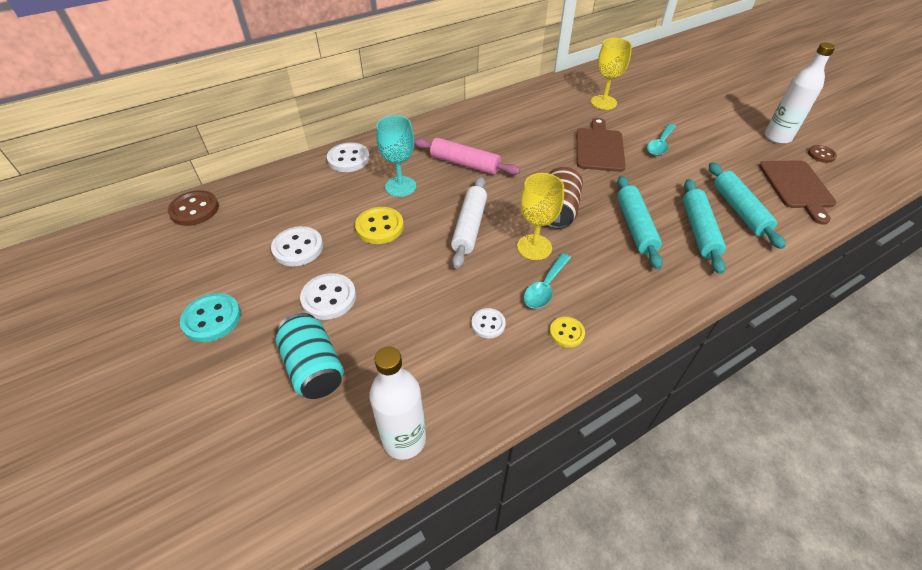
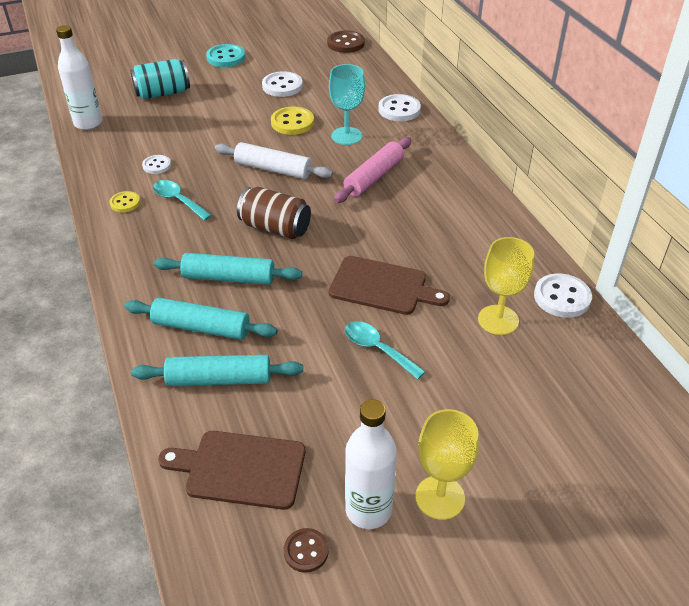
camera: 100 degrees right, 5 degrees down
white button [300,273,356,320] -> white button moved to [534,273,592,318]
yellow goblet [517,173,564,260] -> yellow goblet moved to [415,409,479,520]

